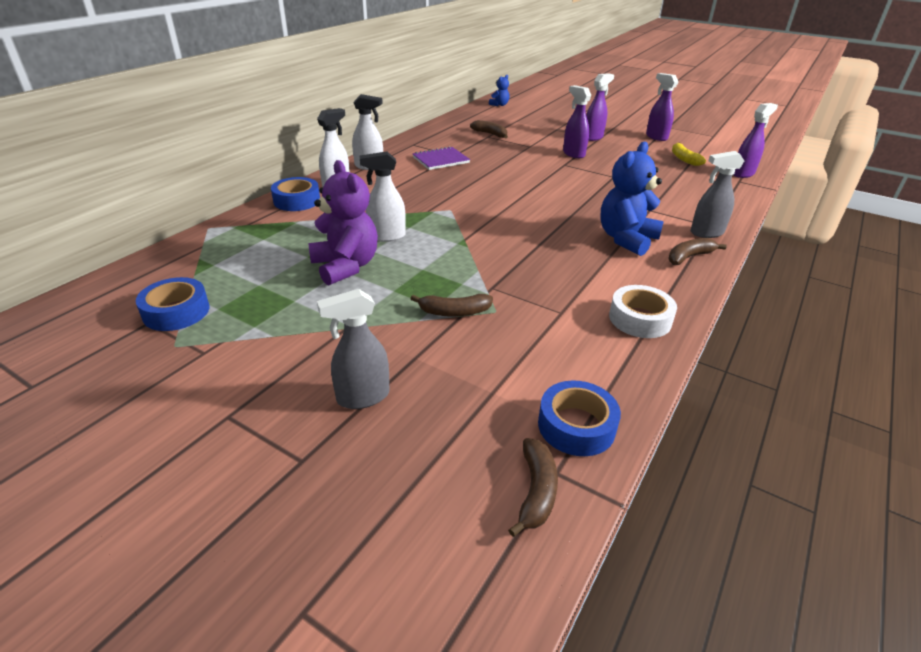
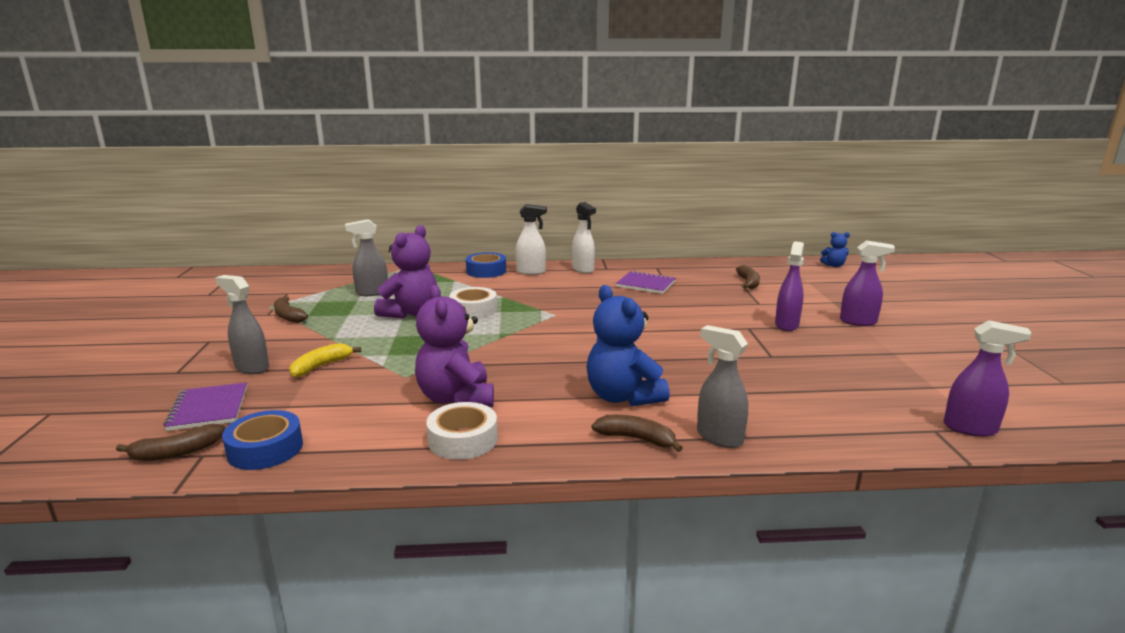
camera: 55 degrees right, 15 degrees down
blue tape [136,277,209,331] -> none
white spray bottle [360,151,406,242] -> white tape [449,287,497,318]
brown banana [410,294,493,317] -> brown banana moved to [274,297,308,323]
blue teddy bear [600,142,664,256] -> blue teddy bear turned 120 degrees counterclockwise [587,285,670,406]
purple spray bottle [646,73,678,141] -> none
yellow banana [672,142,706,166] -> yellow banana moved to [289,343,361,378]
none -> purple notebook [164,382,247,431]
none -> grey spray bottle [345,219,388,296]
none -> purple teddy bear [415,285,494,407]

